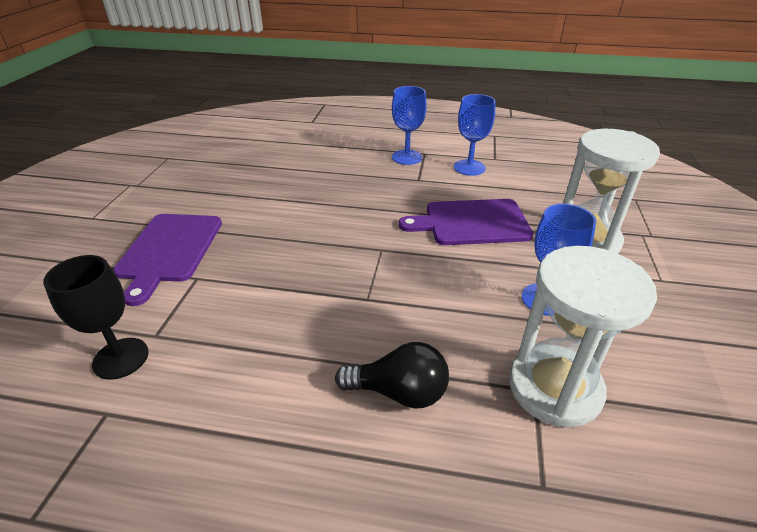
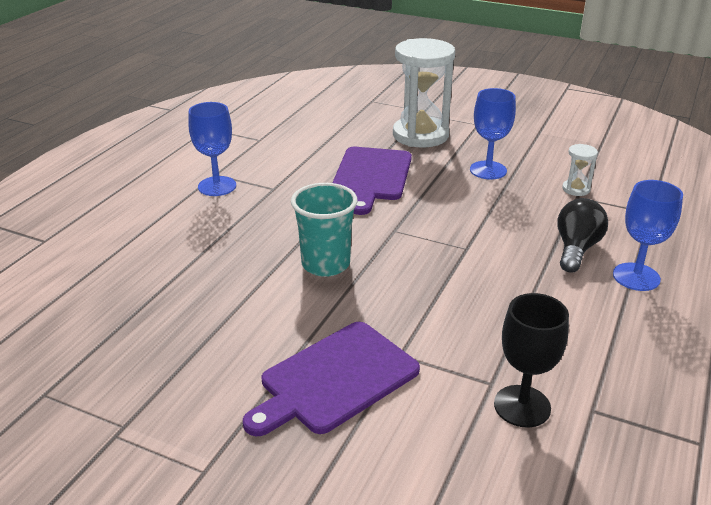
camera: 75 degrees left, 5 degrees down
purple cutting board [113,214,222,306] -> purple cutting board turned 120 degrees clockwise [243,322,420,436]
blue goblet [454,94,495,176] -> blue goblet moved to [613,180,683,291]
white hourglass [509,246,657,427] -> white hourglass [562,144,598,196], size x0.43
none -> turquoise cup [291,183,358,277]

